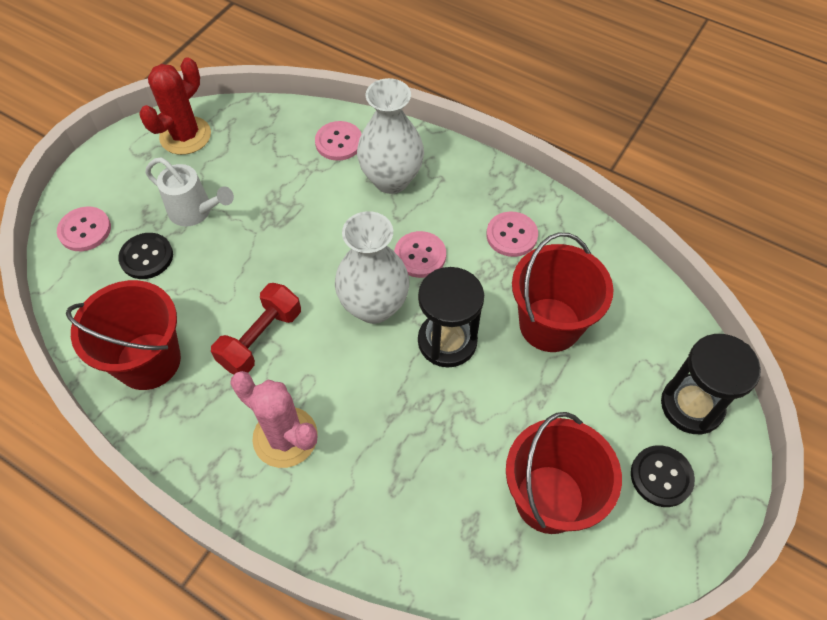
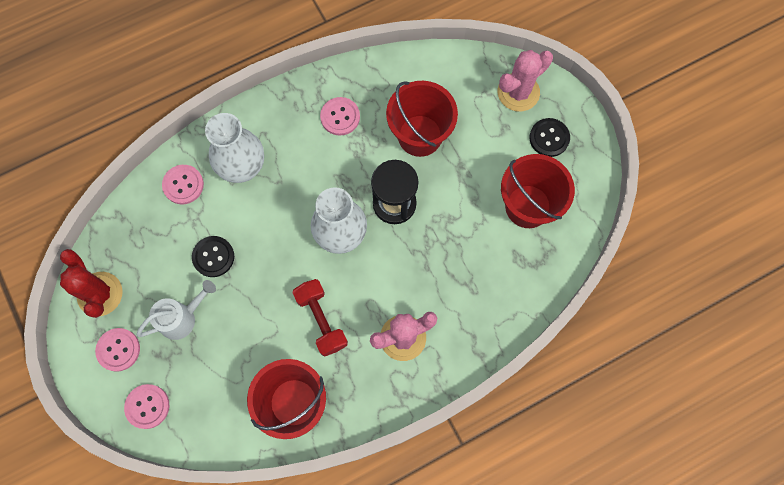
camera: 60 degrees left, 15 degrees up
black button [118,233,173,279] -> black button moved to [192,236,234,277]
pink button [394,231,446,278] -> pink button moved to [95,328,140,372]
black hourglass [661,334,761,435] -> pink cactus [498,50,553,111]

